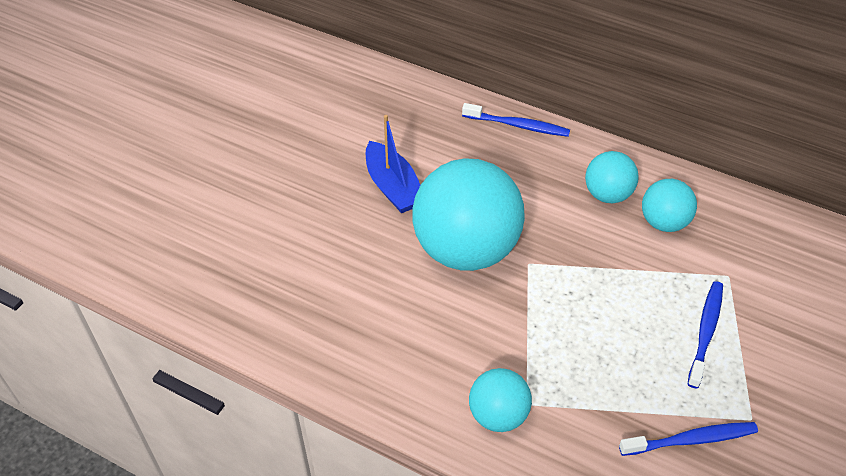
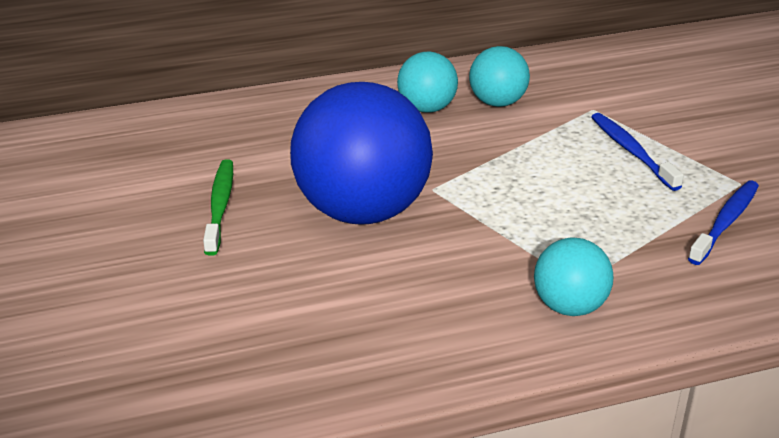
camera: 45 degrees left, 15 degrees down
blue boat [366,115,420,213] -> green toothbrush [203,159,233,256]
turquoise ball [412,159,525,271] -> blue ball [290,82,433,225]
blue toothbrush [462,103,570,137] -> none

